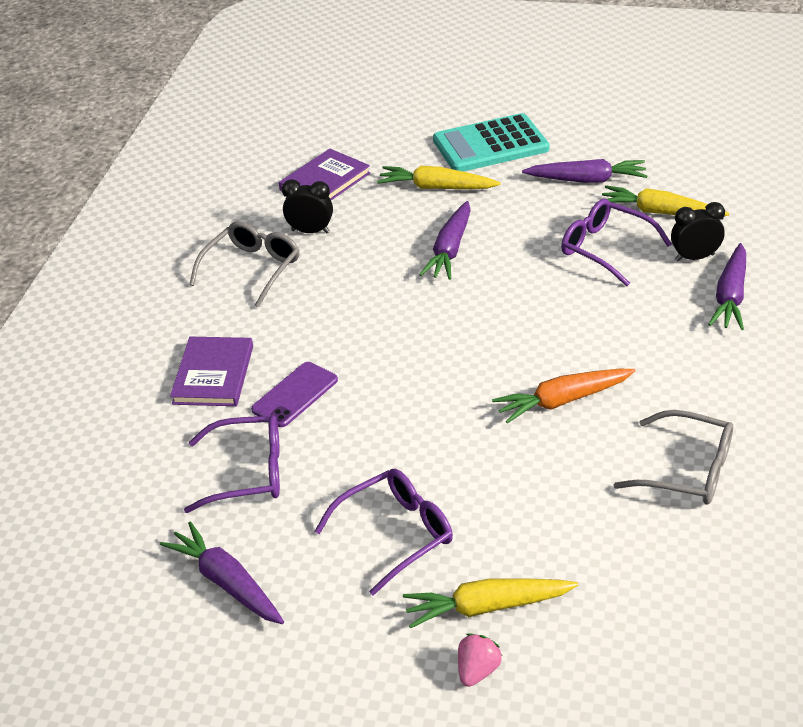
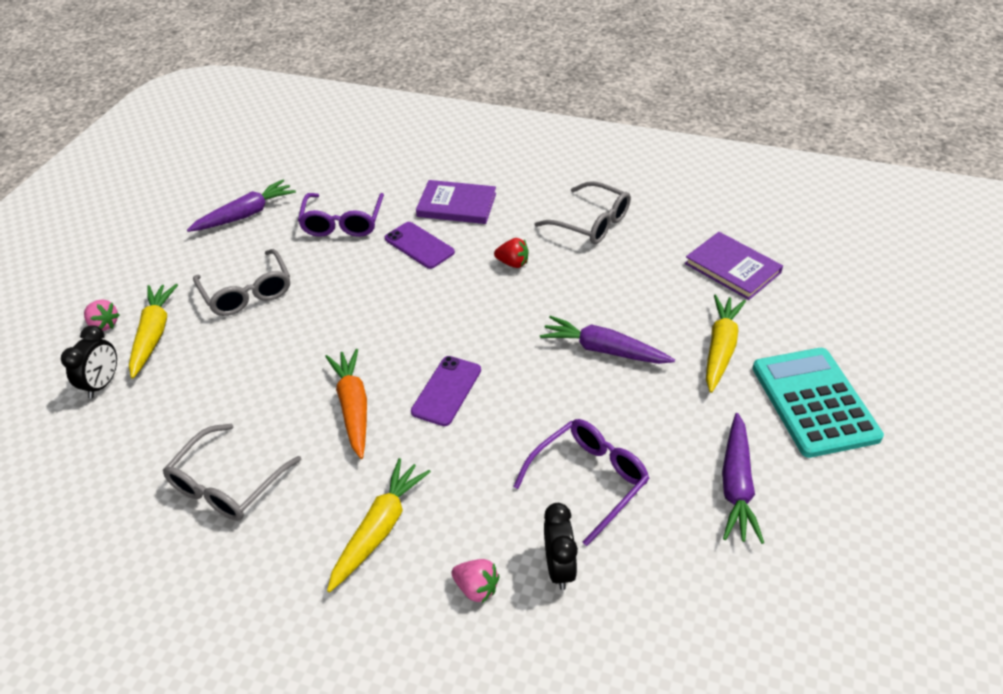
camera: 95 degrees right, 5 degrees up
black clock [282,179,333,233] -> black clock moved to [61,325,117,399]
purple glasses [315,469,453,595] -> grey glasses [193,249,290,316]
yellow carrot [602,185,729,216] -> yellow carrot moved to [327,458,431,592]
purple carrot [708,243,746,330] -> pink strawberry [451,559,500,603]
none -> purple phone [411,356,481,426]
none -> red strawberry [494,238,529,268]

